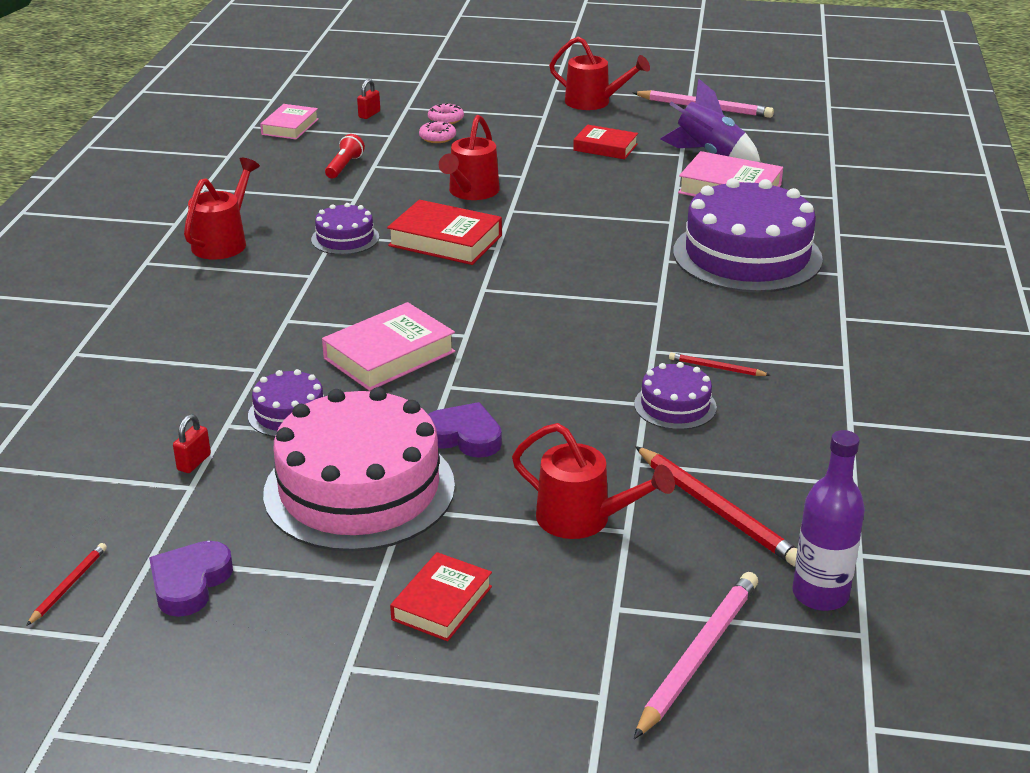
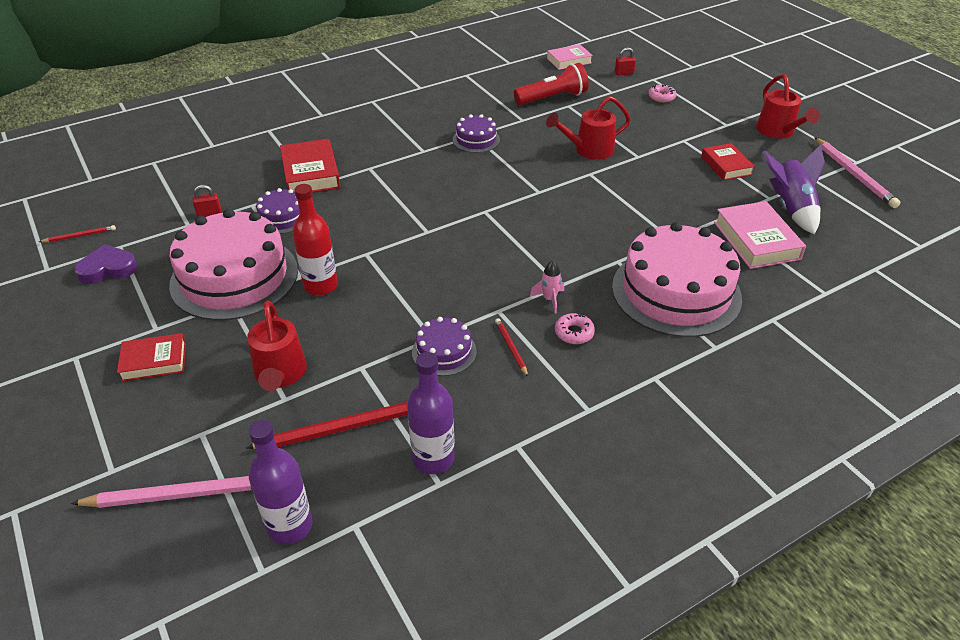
camera: 50 degrees right, 10 degrees up
red watering can [184,158,260,260] -> none
pink book [322,302,455,391] -> none
red flashlight [325,134,365,179] -> red flashlight [514,63,589,105], size x1.71
red book [387,200,502,265] -> red book moved to [280,139,341,192]
pink donut [419,121,456,143] -> pink donut moved to [555,313,595,344]
purple heart [428,402,502,458] -> red bottle [293,184,338,296]
red pencil [635,446,797,567] -> red pencil turned 120 degrees counterclockwise [246,402,408,449]
purple cake [673,178,823,293] -> pink cake [612,222,742,337]
none -> purple bottle [407,352,455,474]
none -> pink rocket [530,260,564,313]

